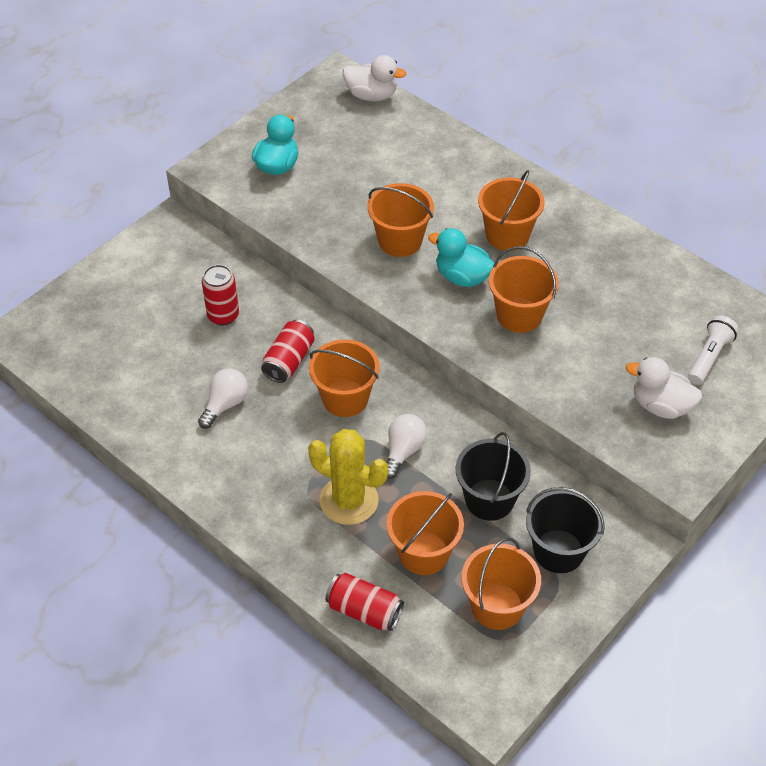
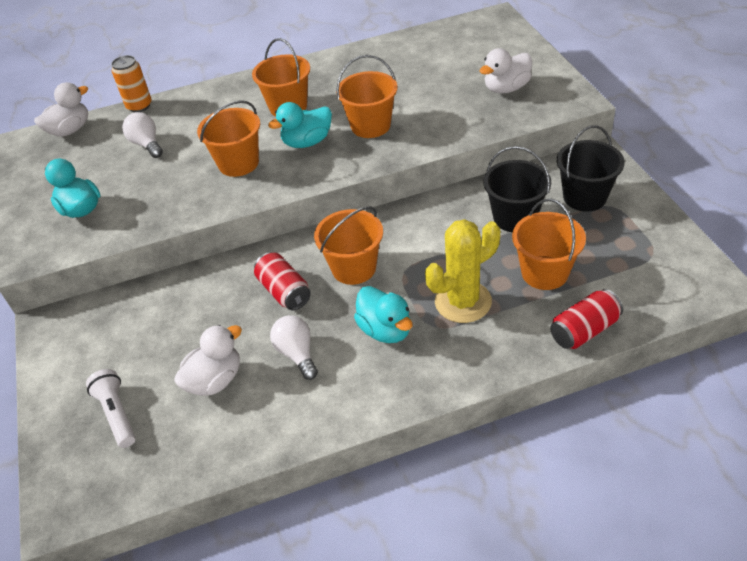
camera: 55 degrees left, 5 degrees down
red can [202,265,239,326] -> none
white light bulb [386,414,427,479] -> white light bulb moved to [122,112,163,158]
orange bucket [462,537,541,630] -> none
white flashlight [688,315,739,385] -> white flashlight moved to [86,369,136,448]
none -> orange can [111,55,152,112]
none -> white duck [174,325,242,396]
none -> turquoise duck [354,286,412,343]

